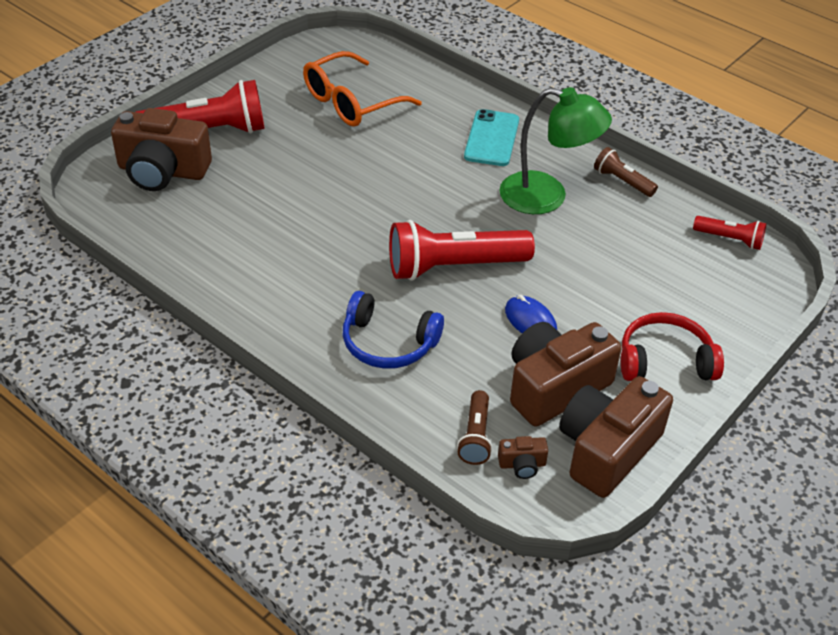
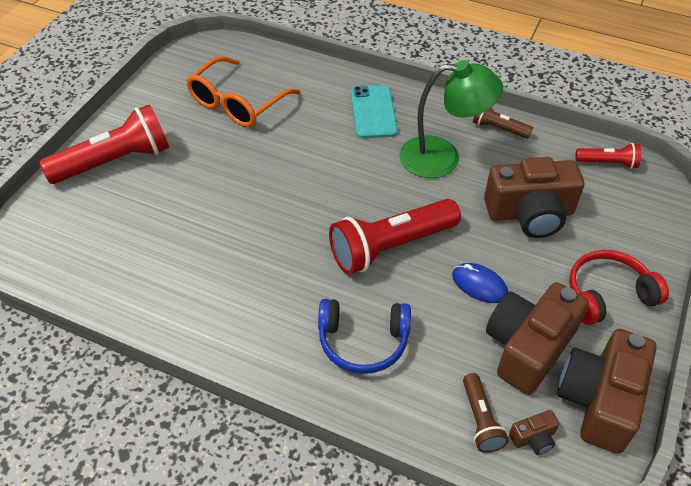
camera: 15 degrees left, 5 degrees up
brown camera [111,108,212,191] -> brown camera moved to [484,157,584,238]

